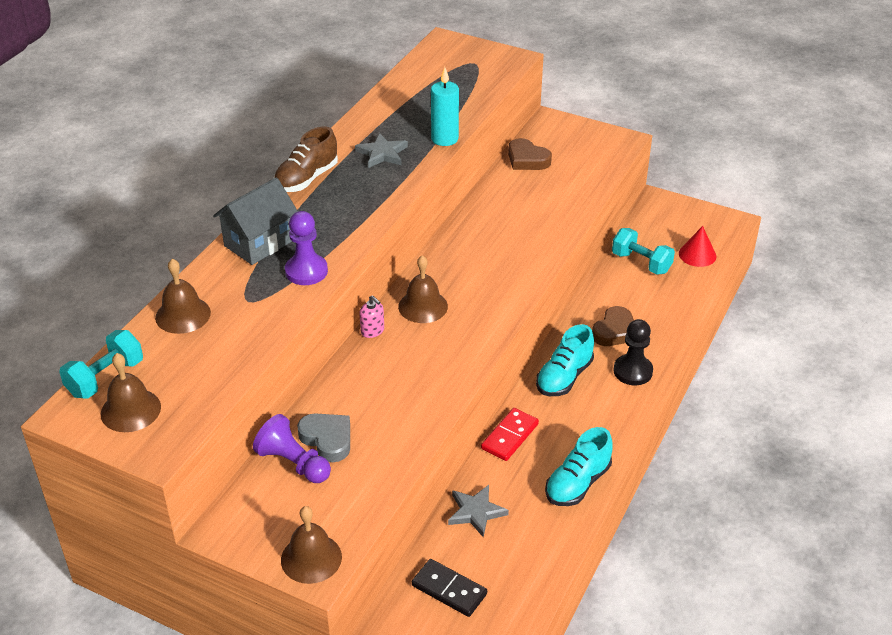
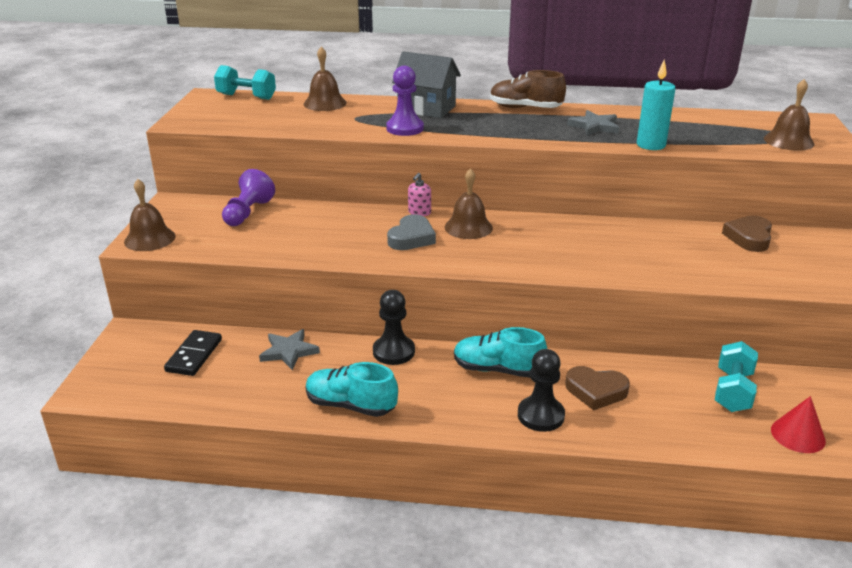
camera: 70 degrees right, 10 degrees down
brown bell [101,353,161,432] -> brown bell moved to [764,79,815,151]
grey heart [297,413,350,462] -> grey heart moved to [387,214,436,250]
red domino [481,408,539,461] -> black pawn [373,290,415,365]

